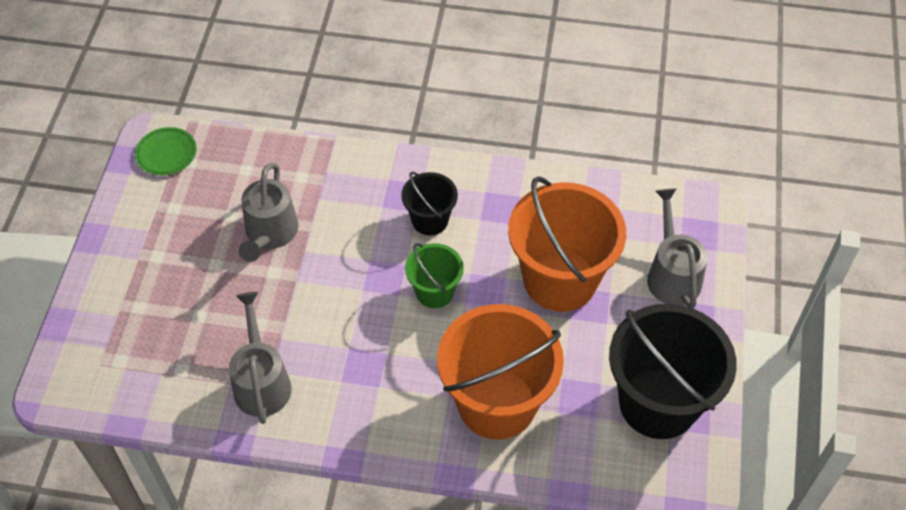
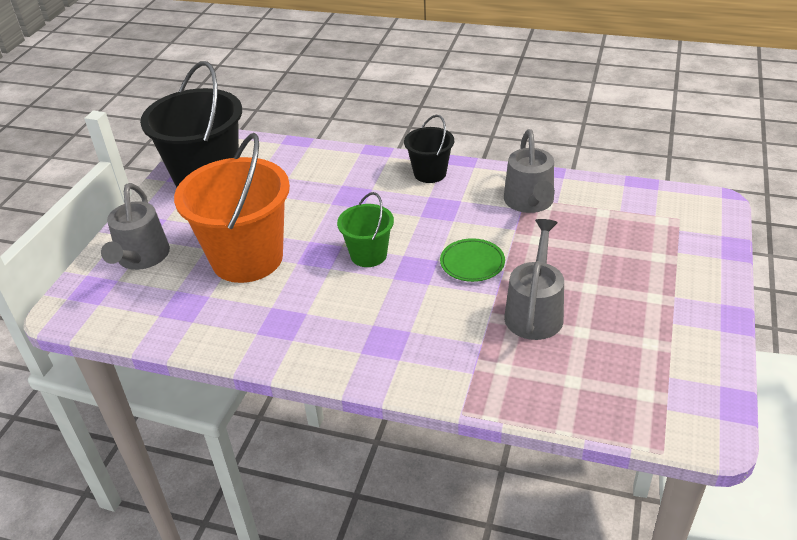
camera: 170 degrees left, 15 degrees down
green plate [135,127,196,175] -> green plate moved to [440,238,505,282]
black bucket [401,172,458,235] -> black bucket moved to [404,115,454,183]
orange bucket [437,304,564,440] -> none

